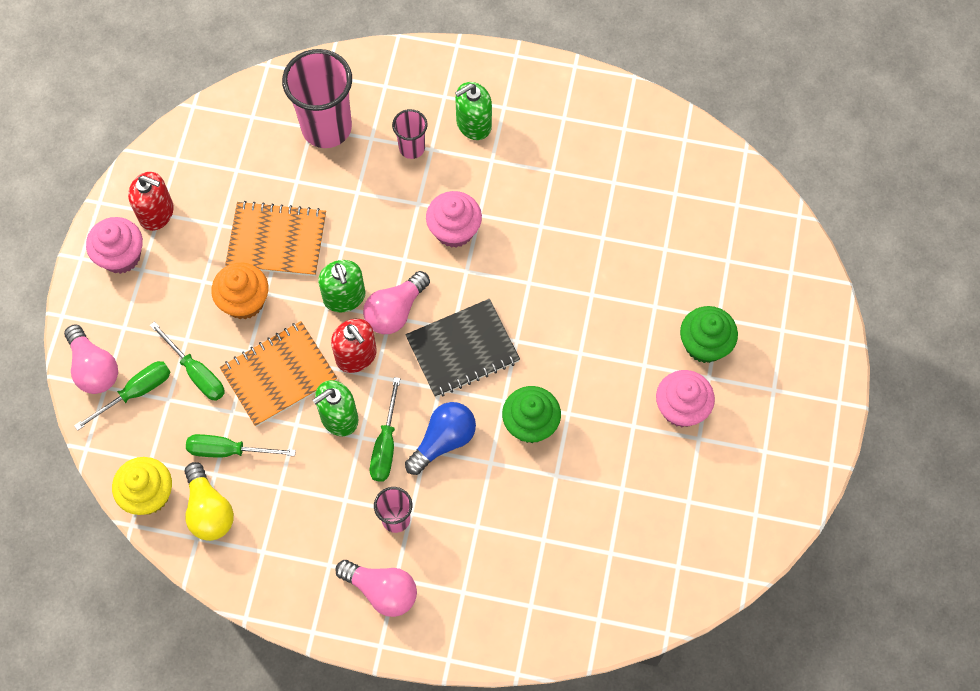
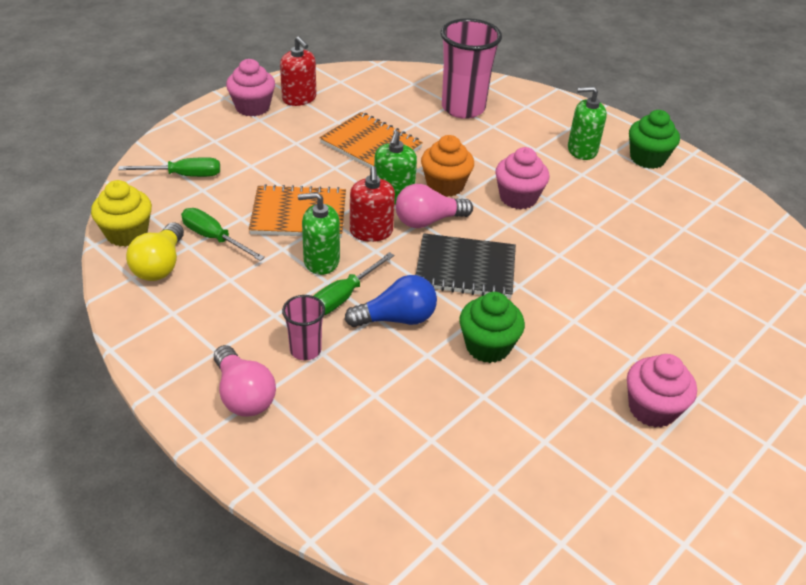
camera: 30 degrees right, 25 degrees down
pink light bulb [64,324,118,394] -> none
green screwdriver [150,321,225,401] -> none
orange cupcake [211,263,268,319] -> orange cupcake moved to [421,135,474,197]
pink cup [392,109,427,159] -> none
green cupcake [680,306,738,363] -> green cupcake moved to [629,110,680,169]

